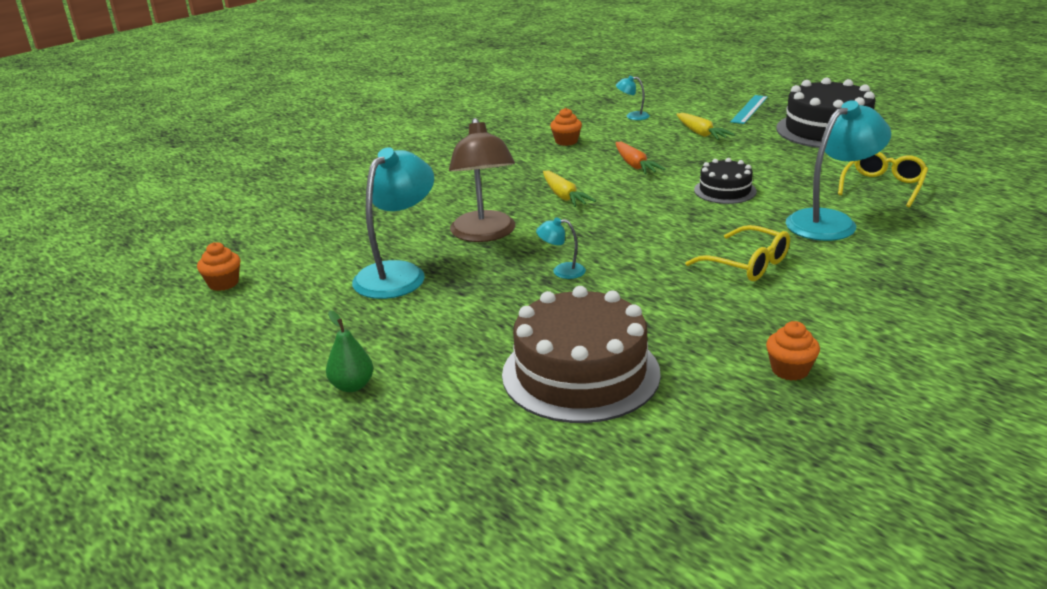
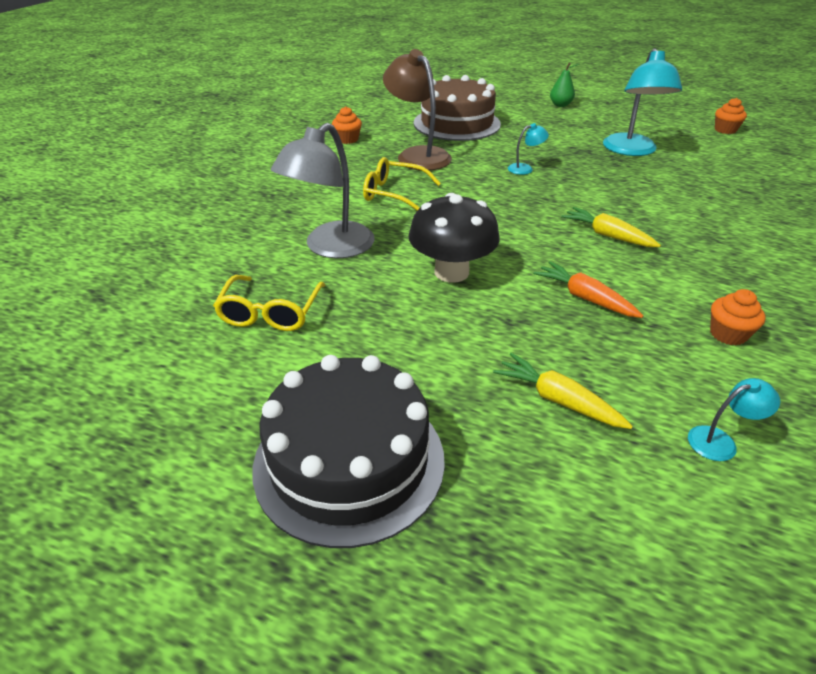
camera: 155 degrees right, 10 degrees up
brown lamp [449,118,515,242] -> brown lamp moved to [383,49,452,170]
black cake [694,158,757,204] -> black mushroom [408,193,499,283]
turquoise ruler [730,95,768,124] -> none
turquoise lamp [786,100,891,241] -> grey lamp [271,123,375,258]

